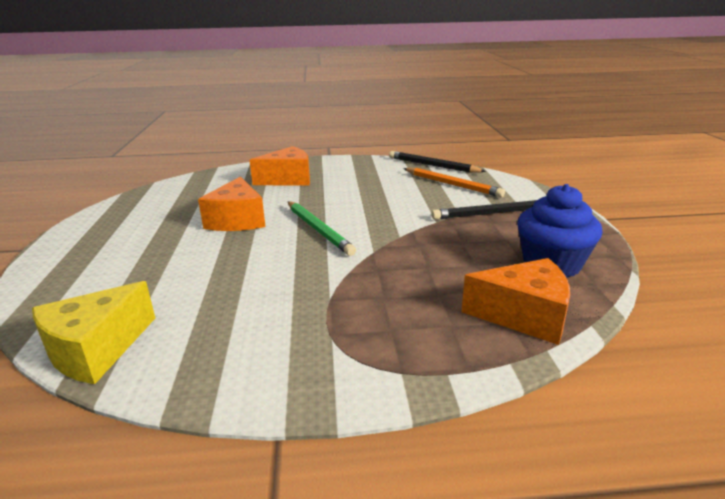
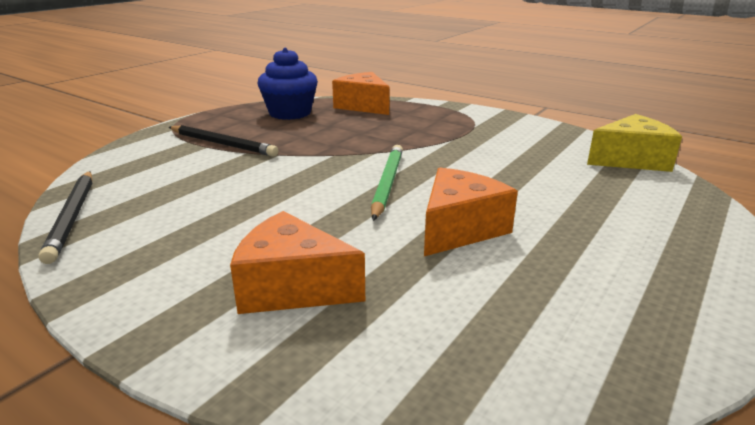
camera: 140 degrees left, 0 degrees up
orange pencil [403,168,505,197] -> none

